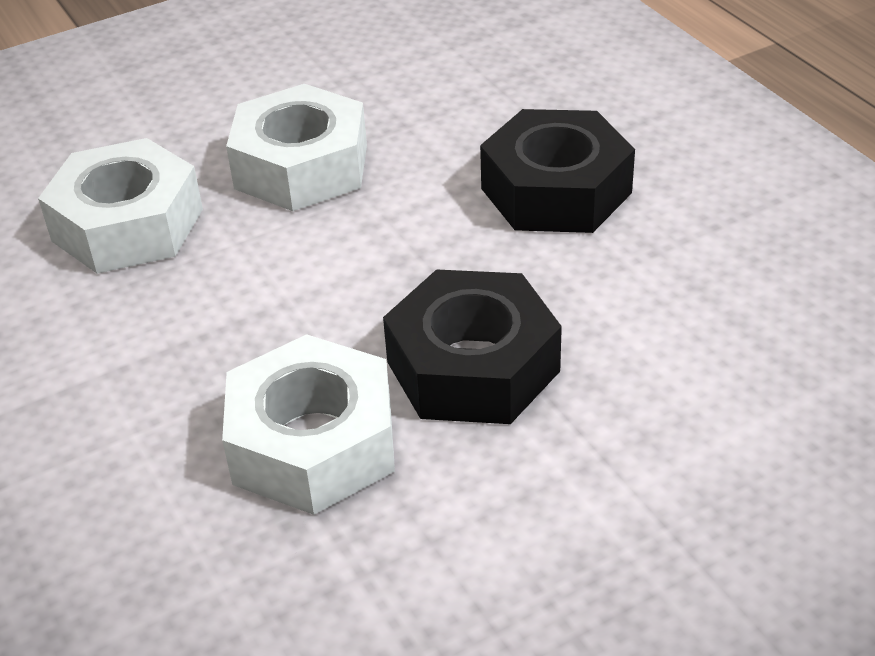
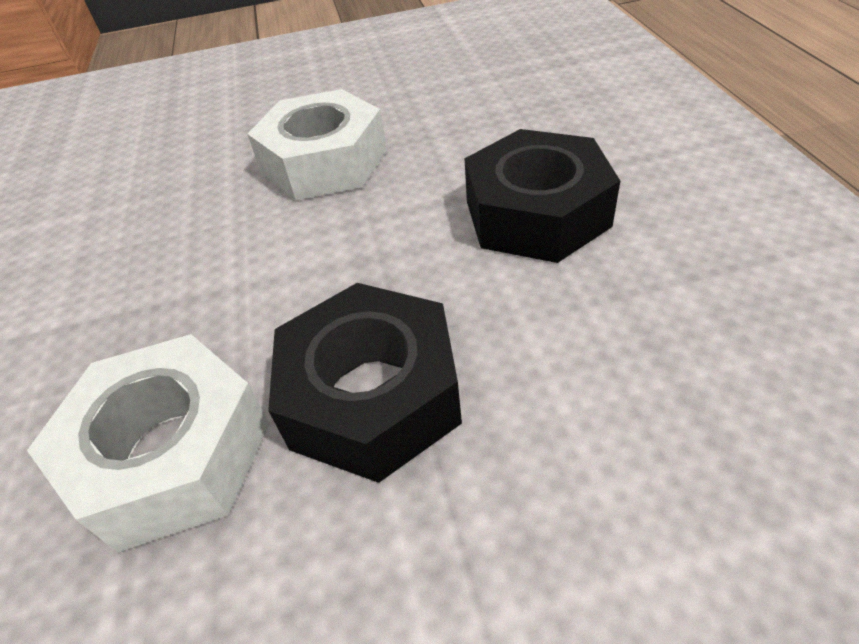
camera: 20 degrees right, 5 degrees up
white nut [38,138,203,274] -> none

